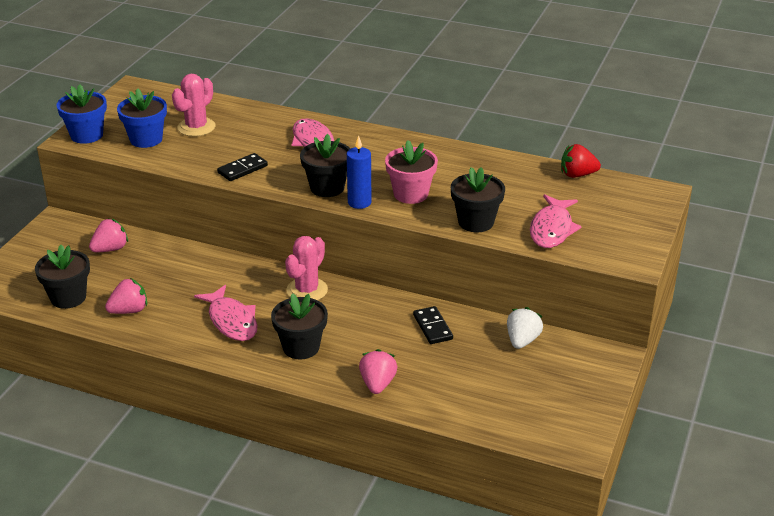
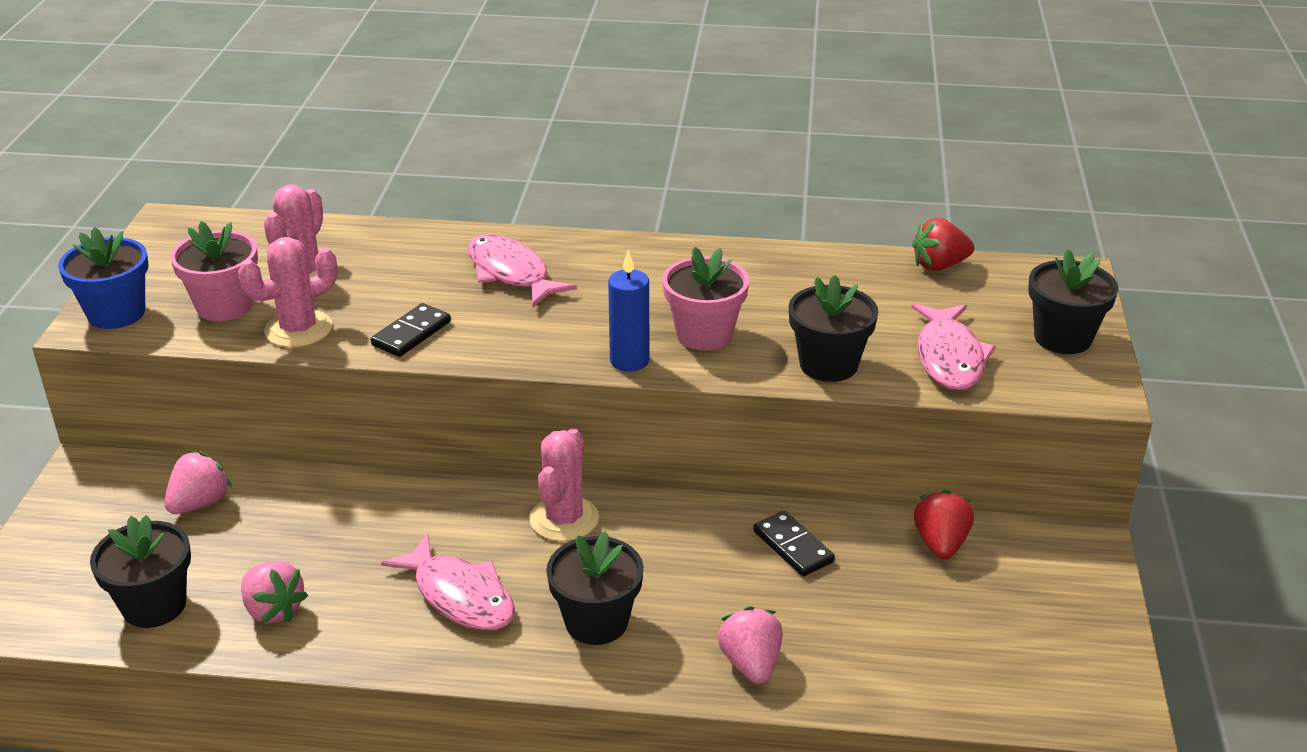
camera: 15 degrees left, 0 degrees up
pink strawberry [105,278,147,314] -> pink strawberry turned 90 degrees clockwise [241,561,308,623]
blue flower pot [117,88,167,148] -> pink flower pot [170,221,258,321]
black flower pot [300,134,350,197] -> black flower pot moved to [1028,249,1119,354]
white strawberry [507,307,543,349] -> red strawberry [914,490,974,560]
none -> pink cactus [238,237,337,348]

